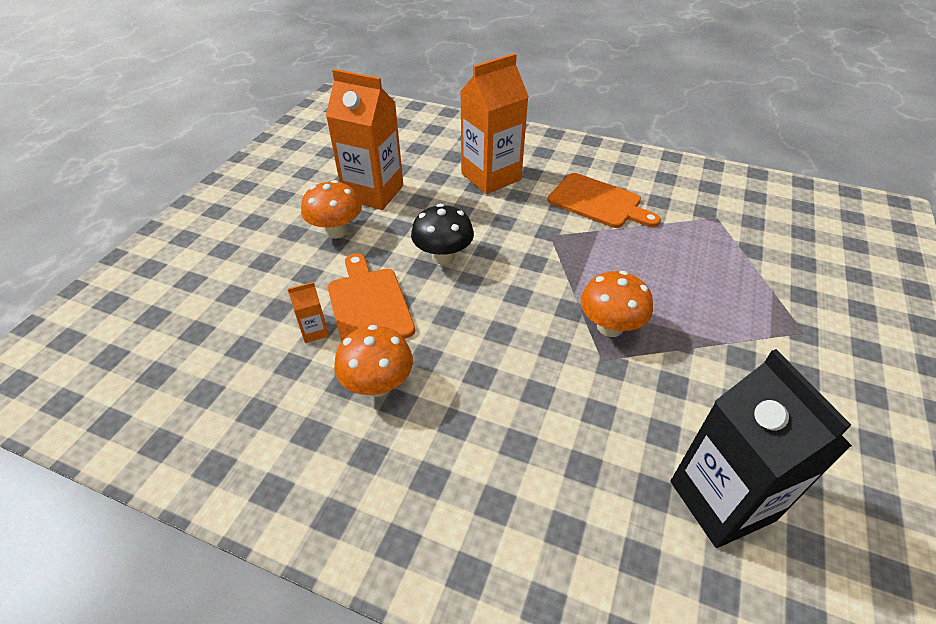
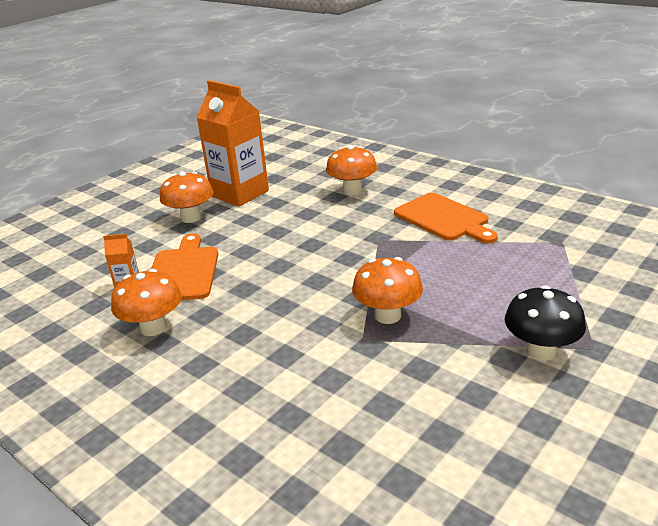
camera: 20 degrees right, 15 degrees down
black mushroom [411,204,474,265] -> black mushroom moved to [505,285,586,361]
orange carton [460,53,529,194] -> orange mushroom [326,145,377,195]
black carton [671,349,852,548] -> none

